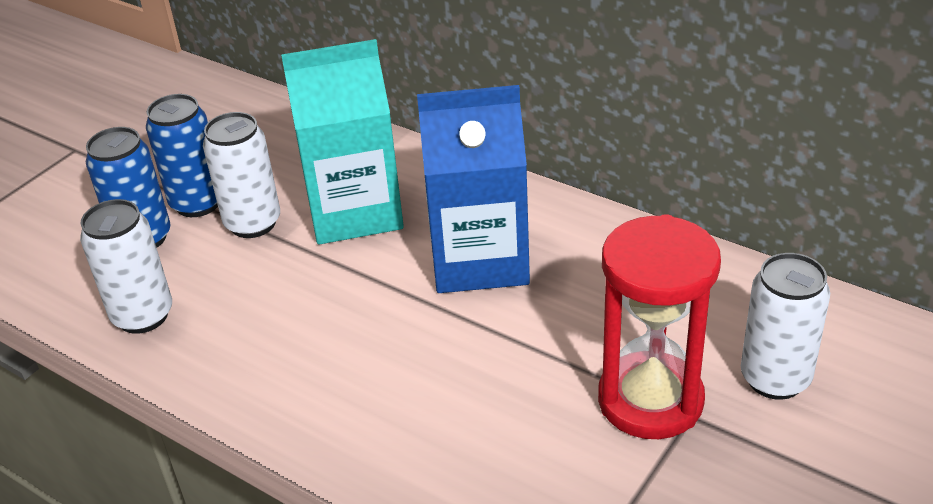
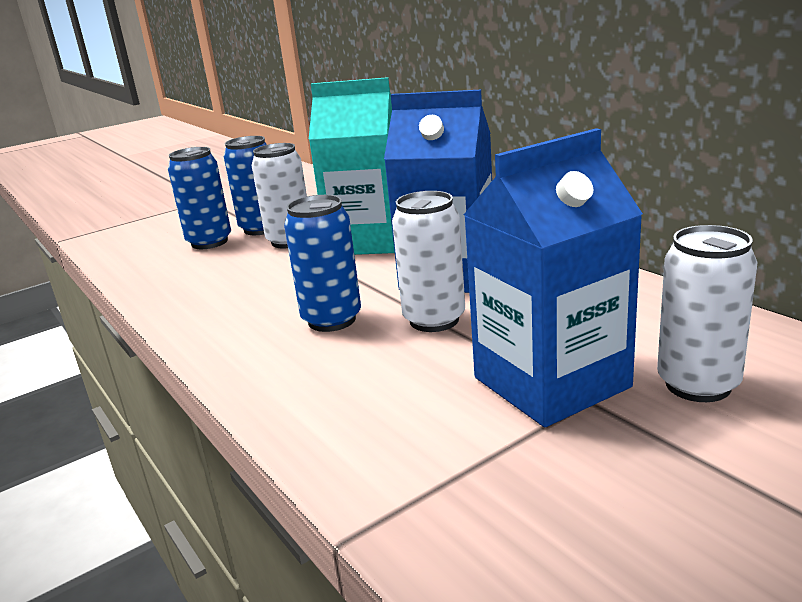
camera: 20 degrees right, 15 degrees down
white can [80,199,172,334] -> white can moved to [392,191,465,332]
red hourglass [598,214,721,439] -> blue carton [464,128,643,427]
none -> blue can [284,195,361,332]

